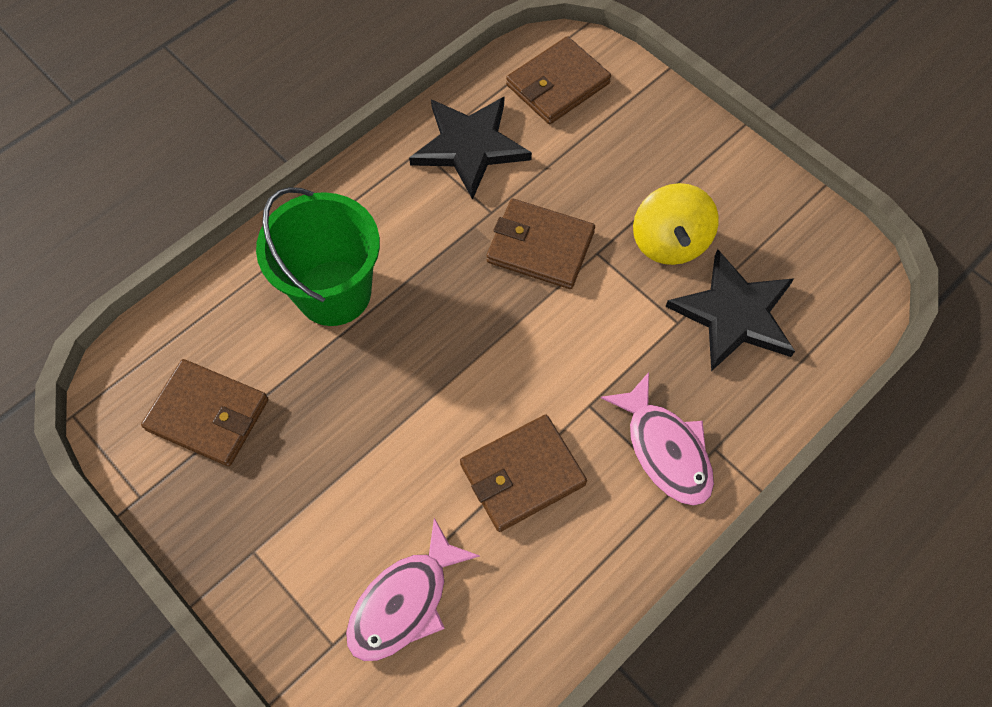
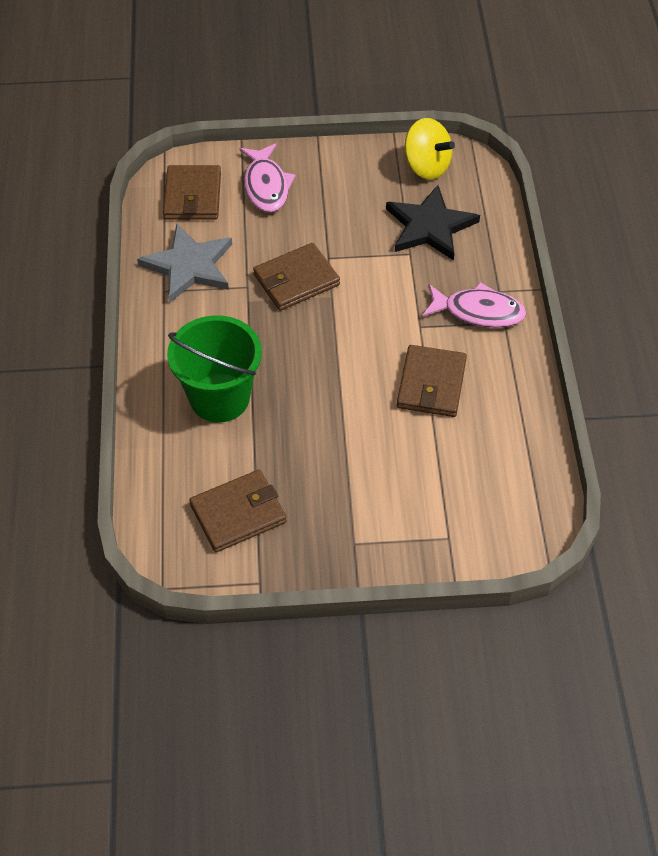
camera: 50 degrees left, 10 degrees down
pink fish [346,518,480,661] -> pink fish moved to [239,144,296,212]
black star [409,97,532,200] -> grey star [137,224,232,303]
yellow spinning top [633,183,719,265] -> yellow spinning top moved to [404,118,455,180]

